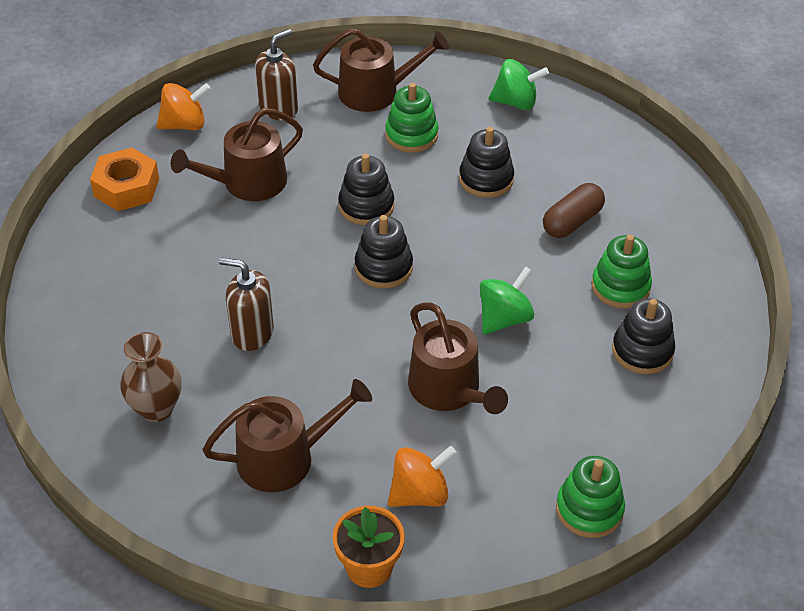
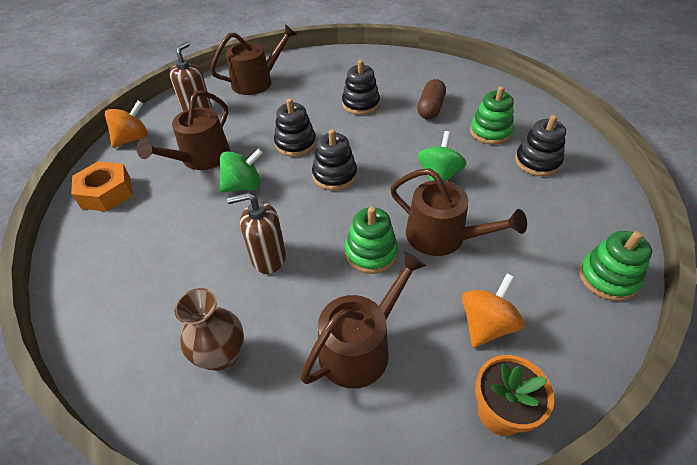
camera: 25 degrees left, 0 degrees up
green stacking toy [385,83,439,153] -> green stacking toy moved to [345,207,398,274]
green spinning top [489,59,549,110] -> green spinning top moved to [219,148,263,193]

